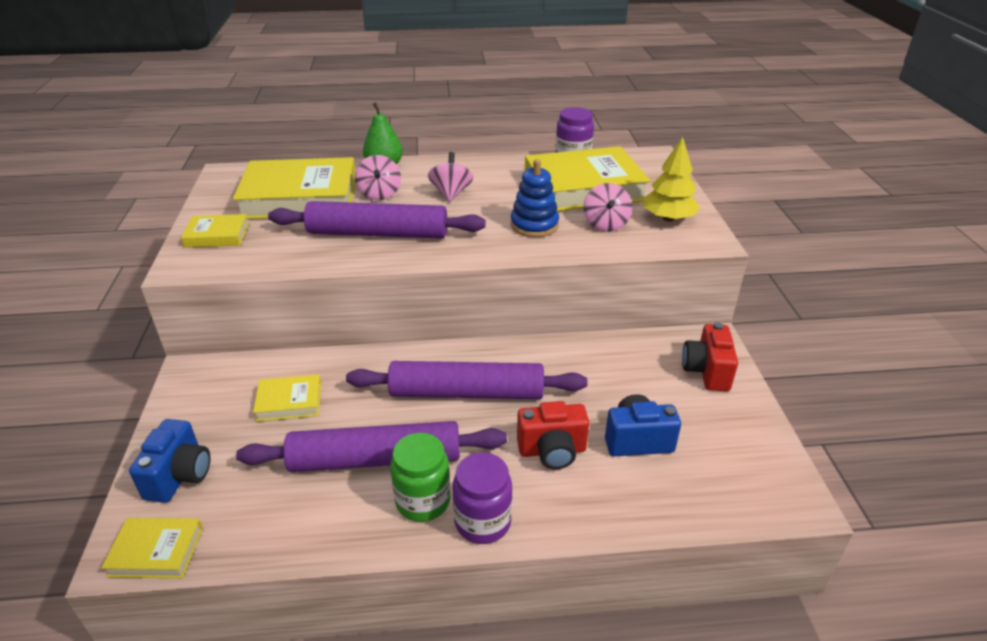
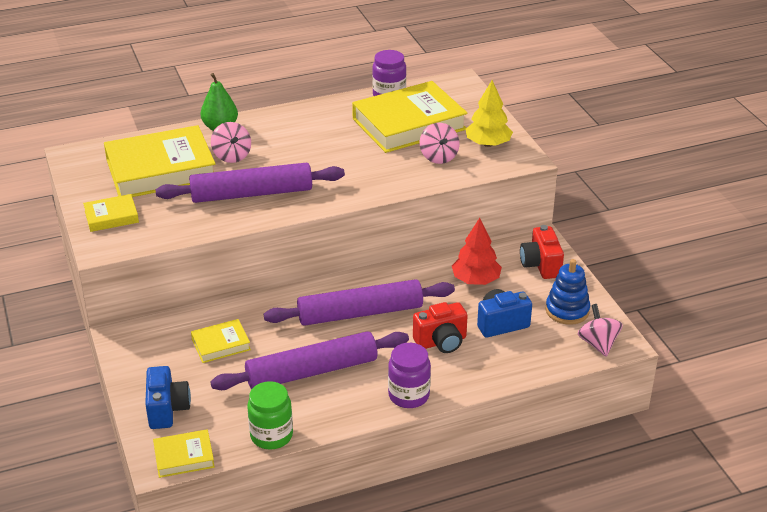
camera: 15 degrees left, 0 degrees up
green jar [391,433,451,522] -> green jar moved to [247,381,293,450]
pink spinning top [428,152,473,202] -> pink spinning top moved to [578,304,623,357]
blue stacking toy [510,159,559,237] -> blue stacking toy moved to [545,259,590,325]
none -> red tree [452,218,502,285]

